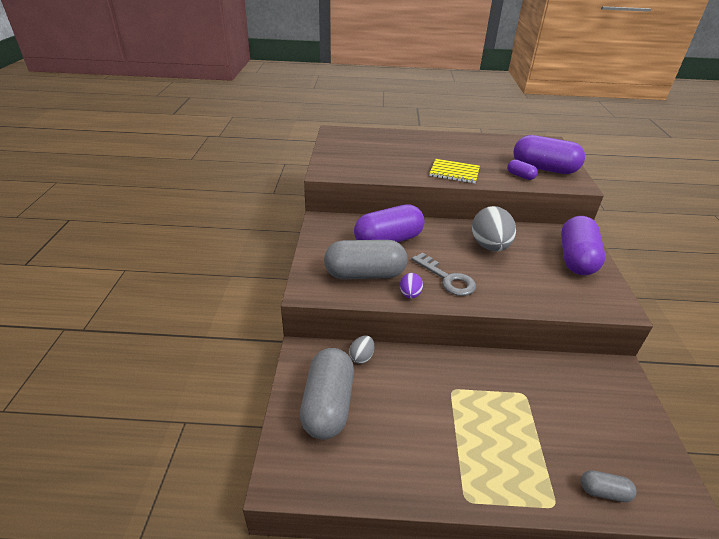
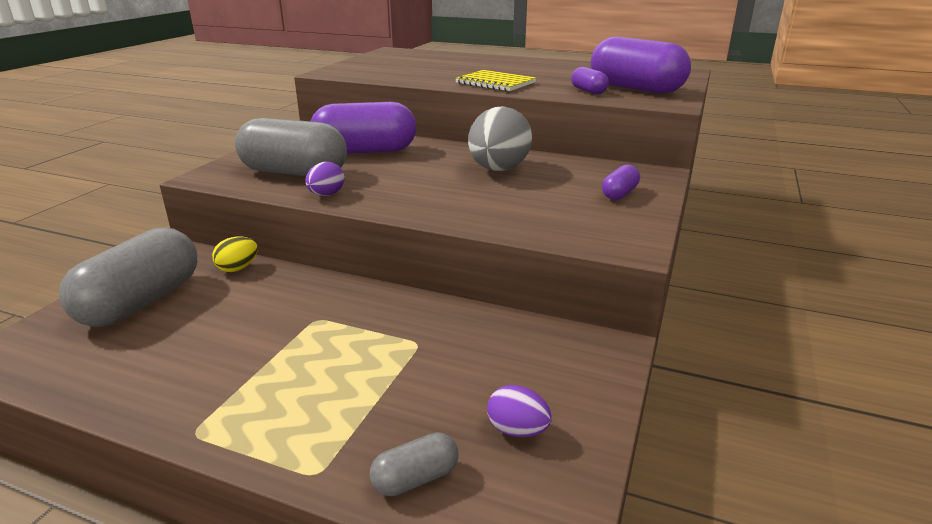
camera: 20 degrees right, 10 degrees down
grey egg [349,336,374,364] -> yellow egg [212,236,258,272]
grey key [411,252,476,296] -> none
purple capsule [561,216,605,275] -> purple capsule [602,164,640,200], size x0.45
grey capsule [581,470,637,502] -> grey capsule turned 60 degrees counterclockwise [370,432,458,496]
none -> purple egg [487,385,552,437]

